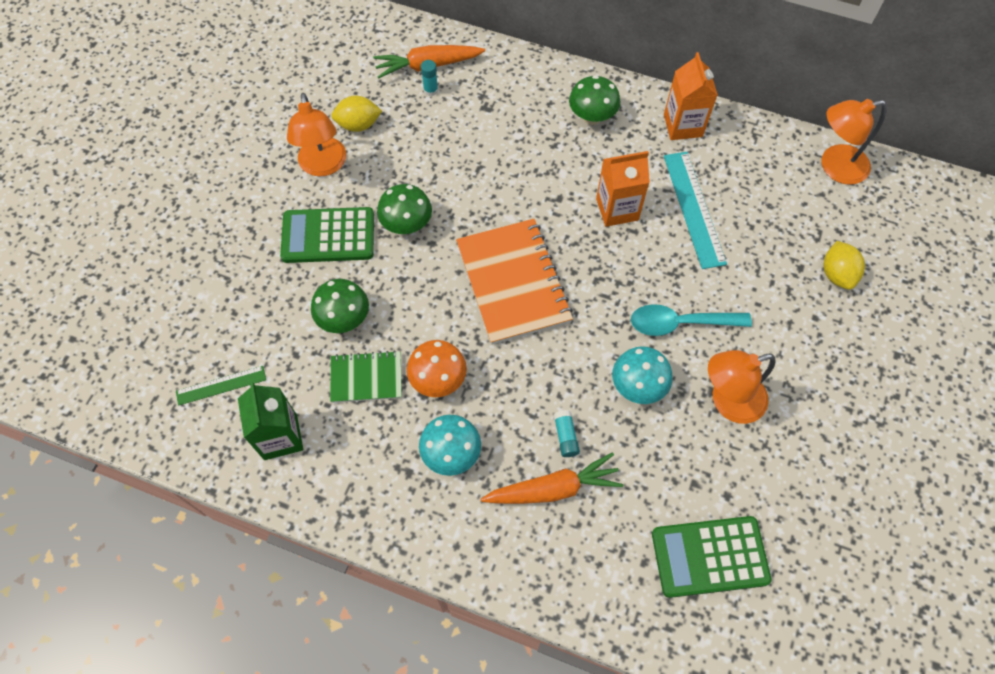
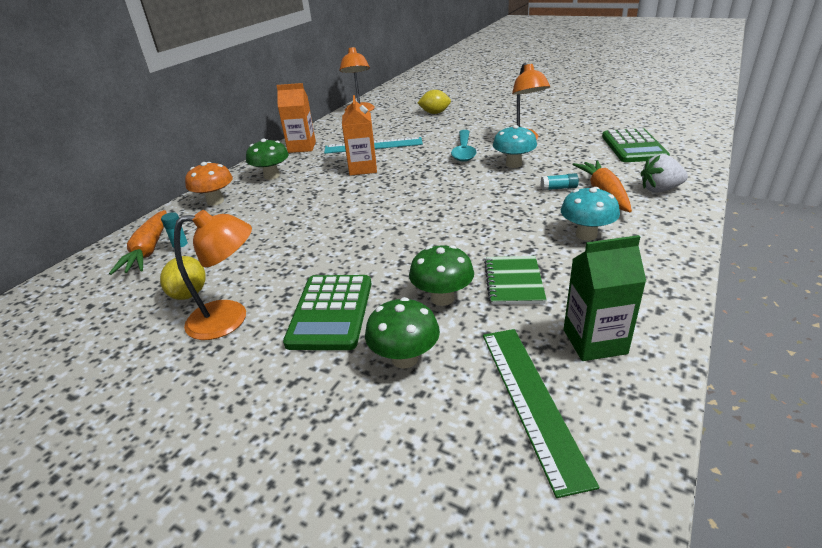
camera: 80 degrees left, 30 degrees down
green ruler [176,366,266,406] -> green ruler [483,329,599,498], size x1.70
green mushroom [377,184,432,234] -> green mushroom moved to [365,297,440,368]
orange mushroom [407,340,467,397] -> orange mushroom moved to [185,162,233,206]
orange notebook [456,219,573,345] -> none
none -> white strawberry [640,154,688,193]

